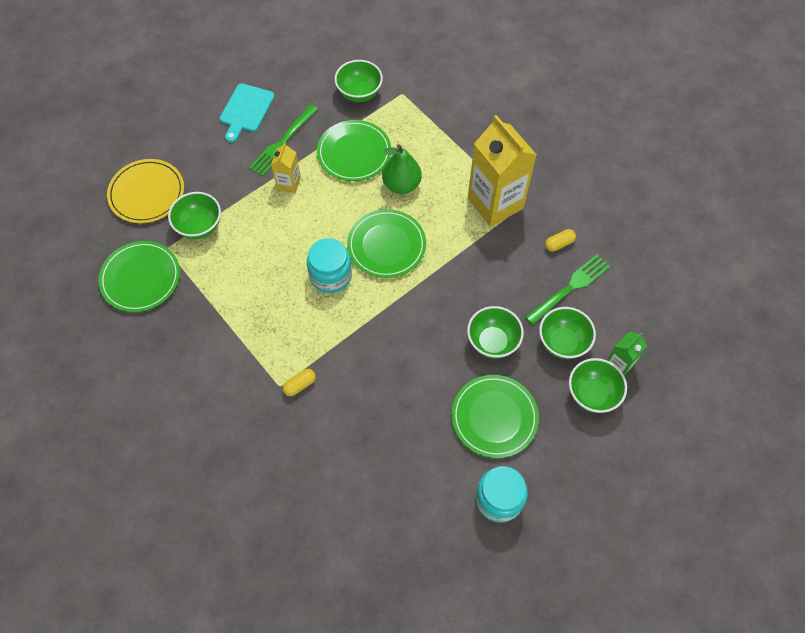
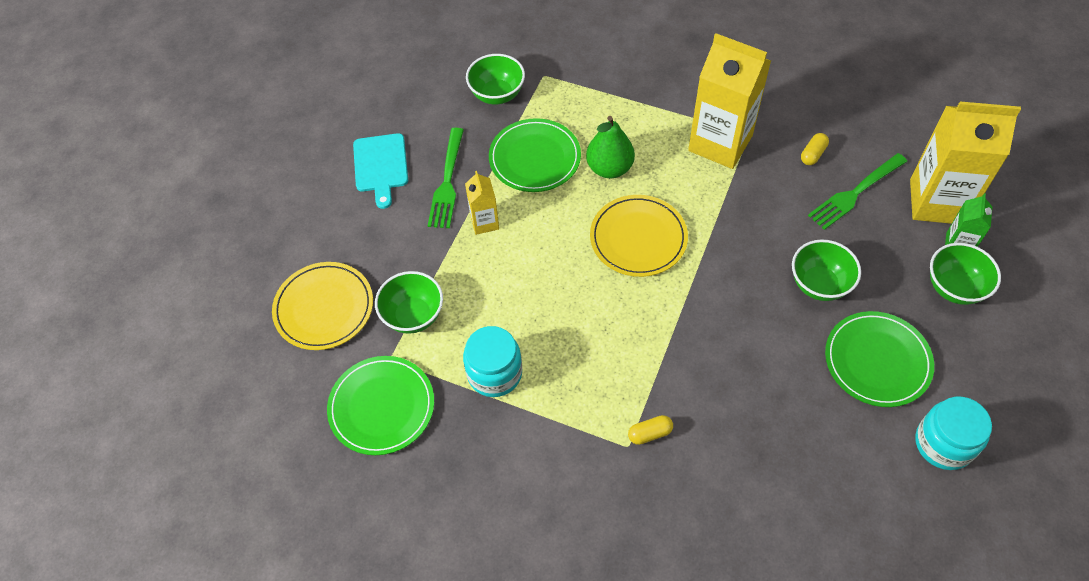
camera: 25 degrees left, 5 degrees down
yellow capsule [282,369,316,396] -> yellow capsule turned 45 degrees clockwise [628,415,673,445]
turquoise jar [307,238,352,293] -> turquoise jar moved to [463,326,522,397]
green plate [347,209,426,278] -> yellow plate [590,195,688,277]
green fork [525,255,610,325] -> green fork turned 150 degrees counterclockwise [808,153,907,230]
green bowl [539,307,596,359] -> none
none -> yellow carton [910,102,1021,224]

